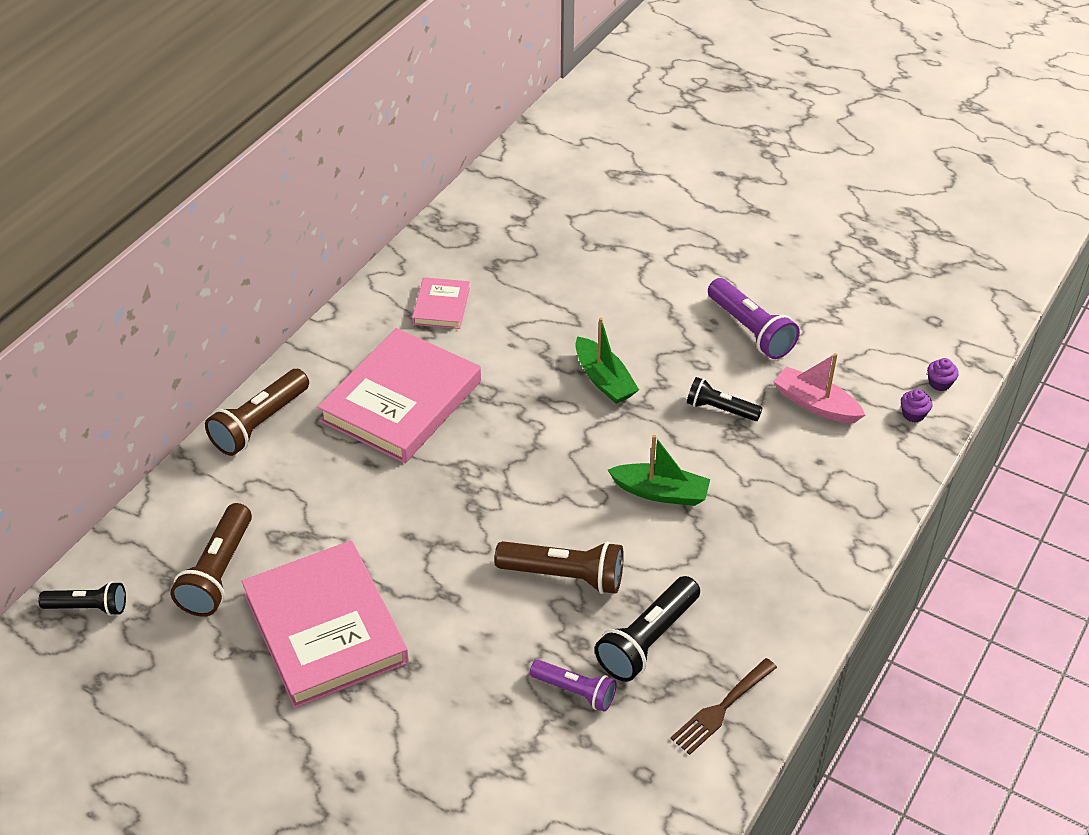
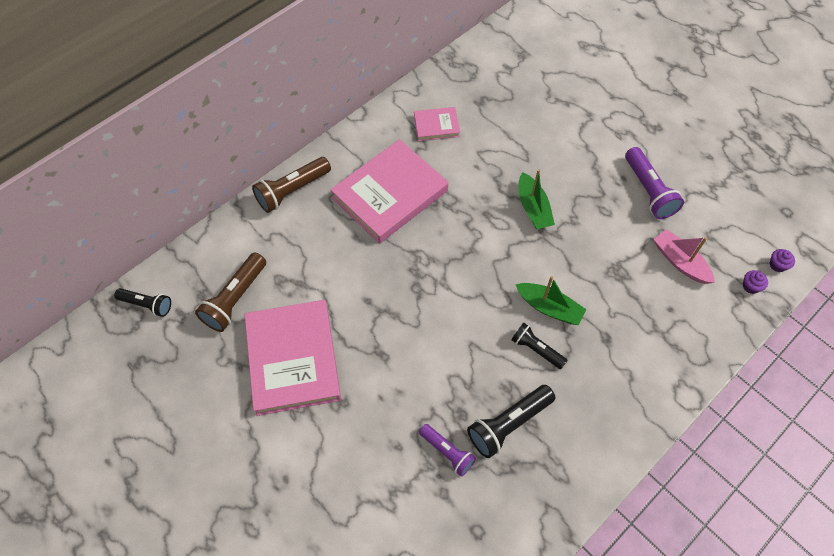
camera: 15 degrees right, 15 degrees up
pink book [412,277,470,329] -> pink book turned 60 degrees clockwise [414,107,460,141]
brown flashlight [494,541,624,594] -> none
brown fork [670,658,777,755] -> none
black flashlight [687,377,763,421] -> black flashlight moved to [511,323,568,369]

